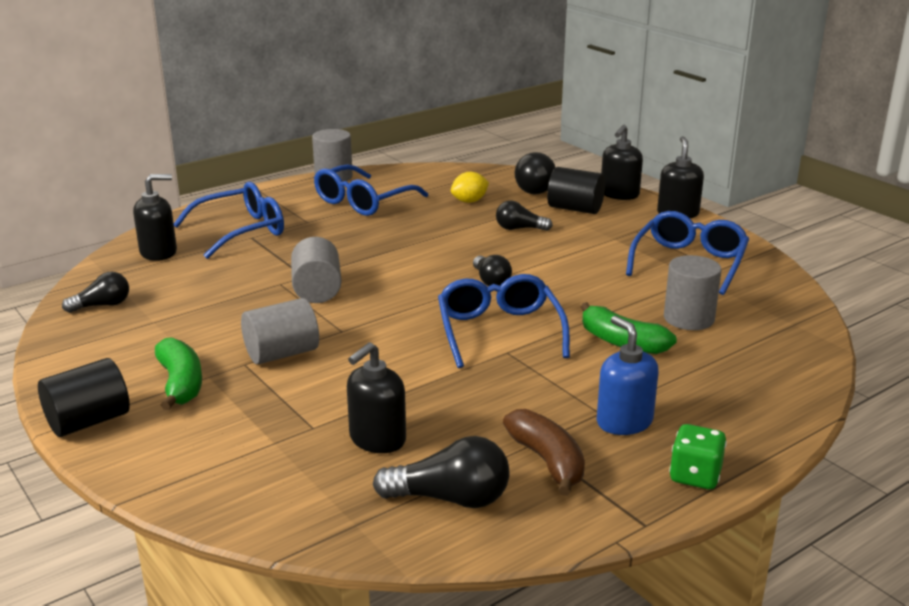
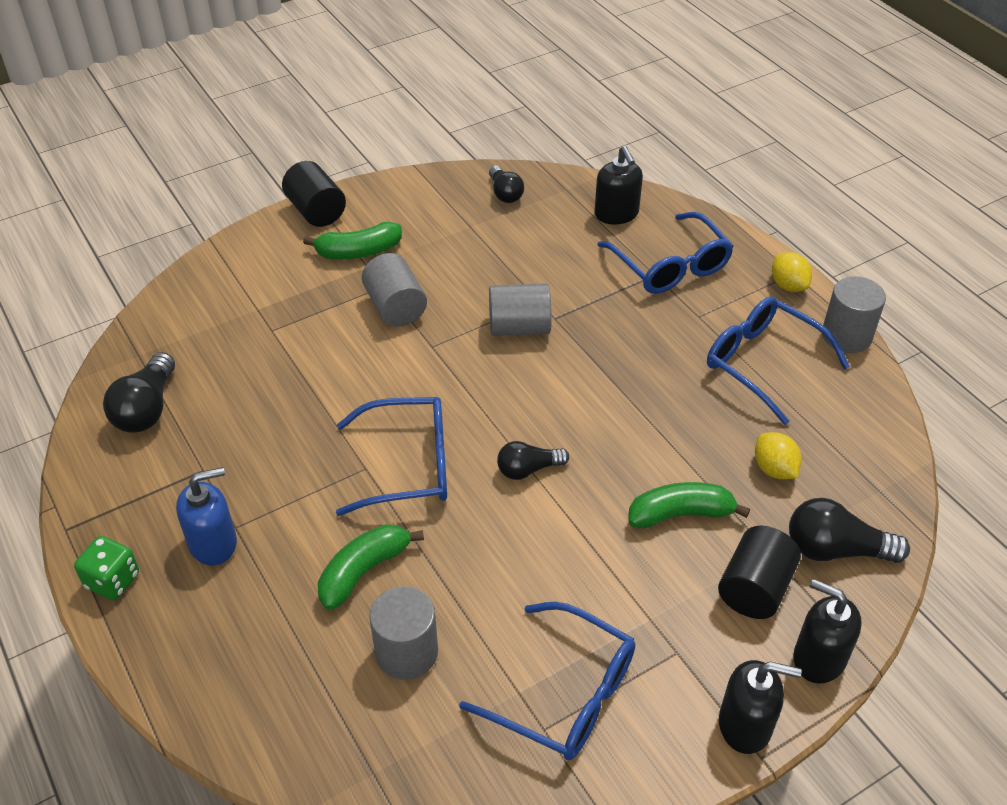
camera: 95 degrees right, 20 degrees up
black soap dispenser [347,342,406,453] -> none
black light bulb [496,200,553,231] -> green banana [628,482,750,528]
brown banana [503,409,585,496] -> none
none -> yellow lemon [772,252,812,292]

